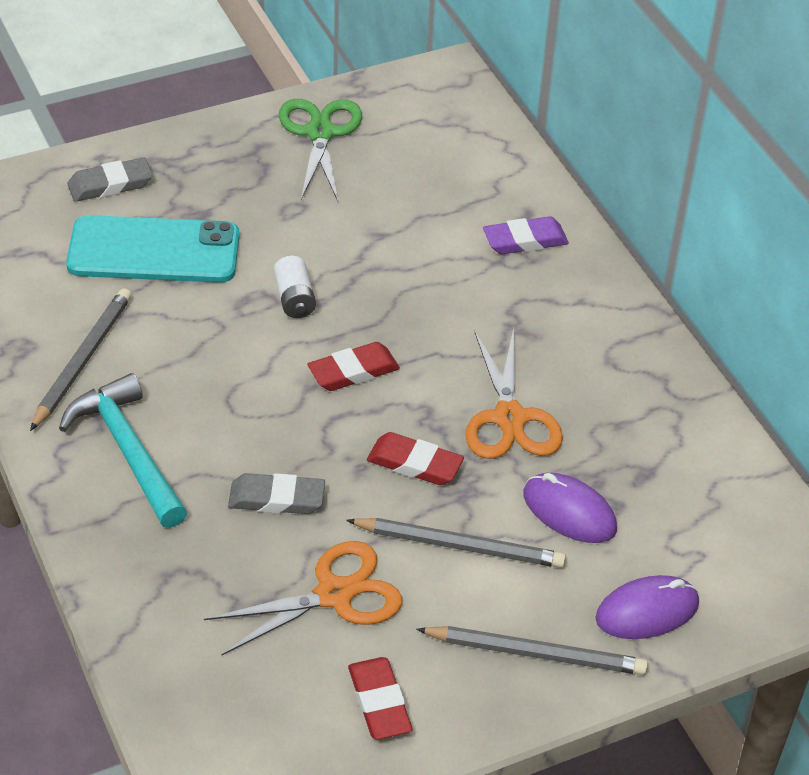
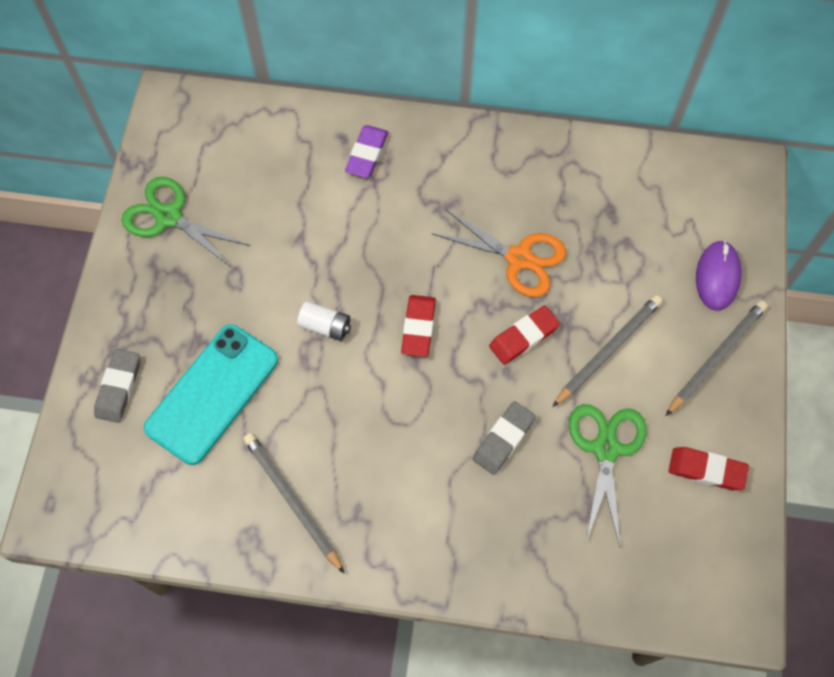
camera: 55 degrees left, 20 degrees up
turquoise hammer [59,373,187,528] -> none
orange scissors [204,541,402,655] -> green scissors [569,404,647,546]
purple mouse [524,473,617,543] -> none

